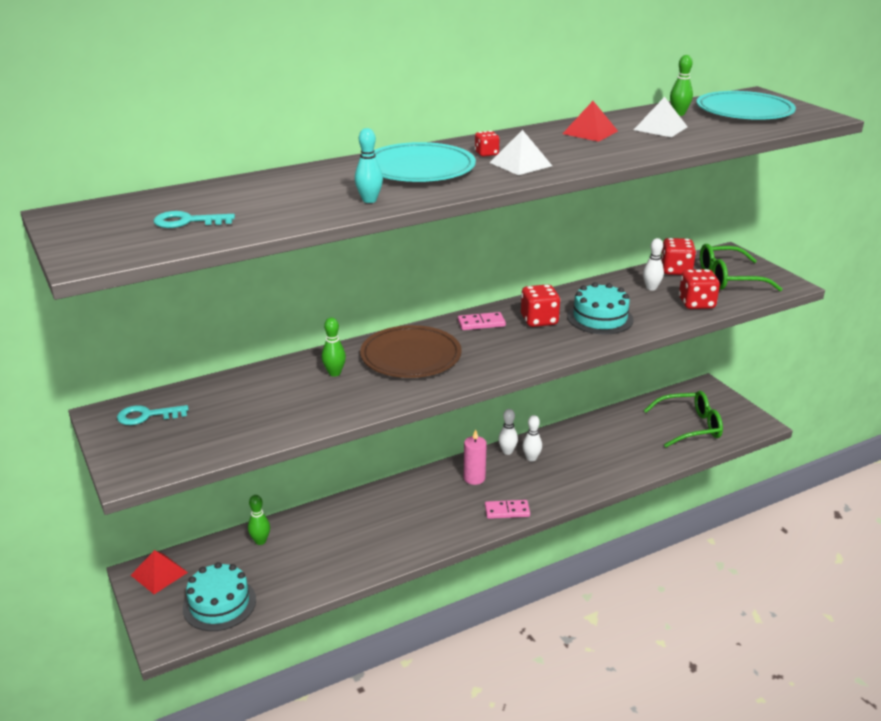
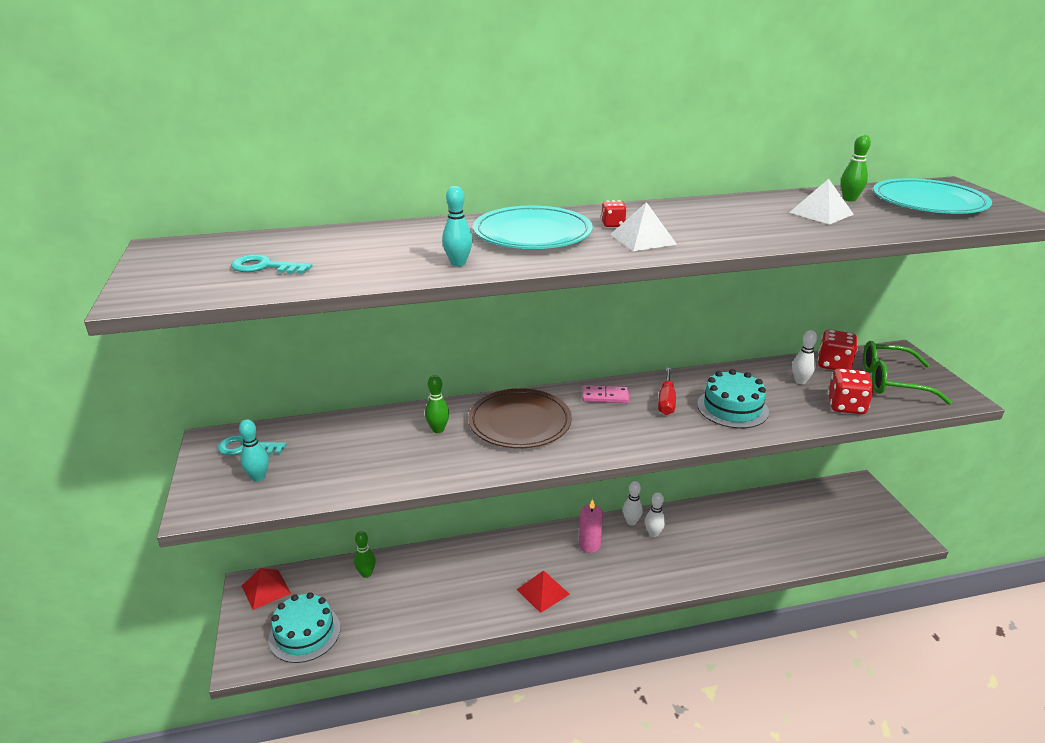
camera: 15 degrees right, 0 degrees up
pink domino [485,500,530,519] -> none
red dice [521,284,561,327] -> red screwdriver [658,368,676,415]
red pyramid [563,101,618,142] -> red pyramid moved to [517,570,570,613]
green glasses [644,391,723,447] -> none
none -> turquoise bowling pin [239,419,269,482]

